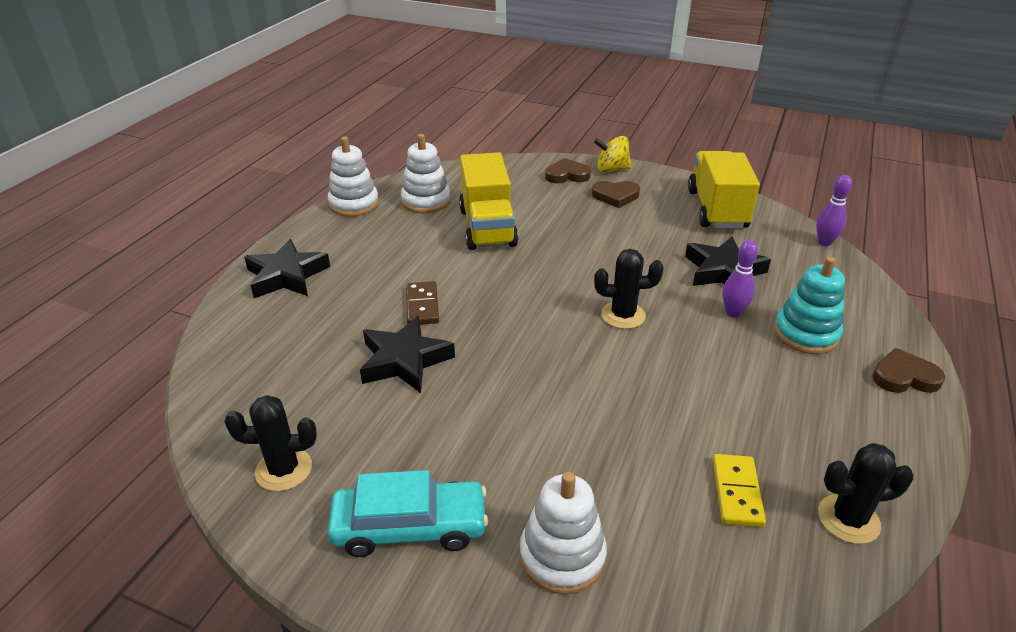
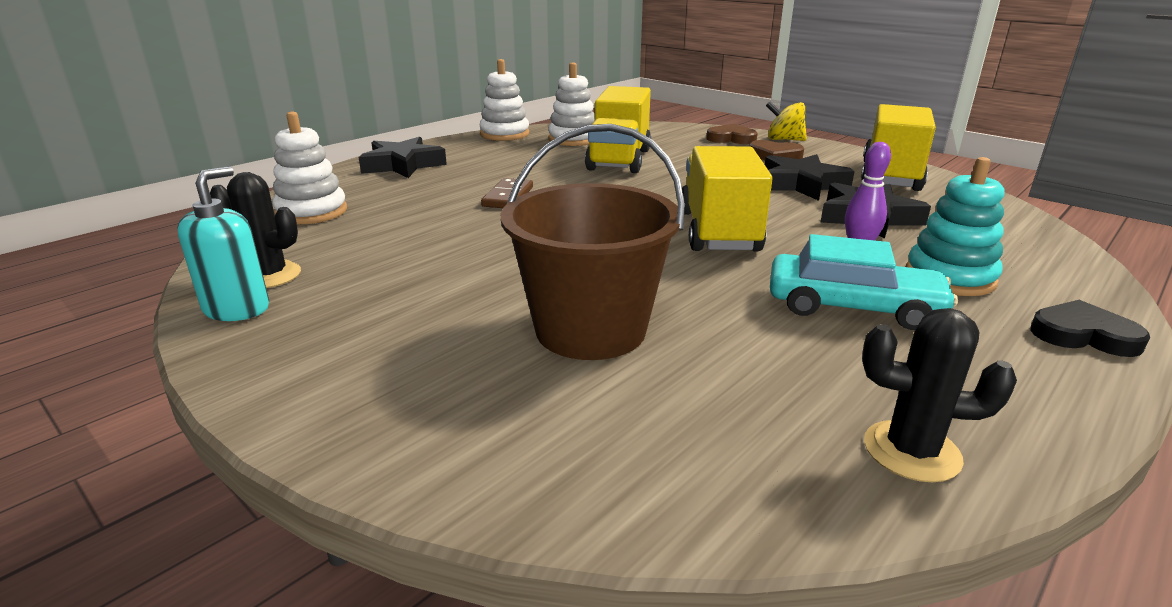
camera: 20 degrees right, 10 degrees down
turquoise car [327,470,488,557] -> turquoise car moved to [770,234,958,330]
black star [360,316,455,393] -> black star moved to [765,154,855,201]
white stacking toy [520,472,607,594] -> white stacking toy moved to [272,112,347,224]
black cactus [594,249,664,329] -> yellow truck [682,146,773,252]
yellow domino [713,454,766,527] -> none
purple bowling pin [816,175,852,246] -> none
brown heart [872,348,946,393] -> black heart [1030,300,1150,357]
none -> turquoise soap dispenser [177,166,269,321]
none -> brown bucket [500,124,685,360]

